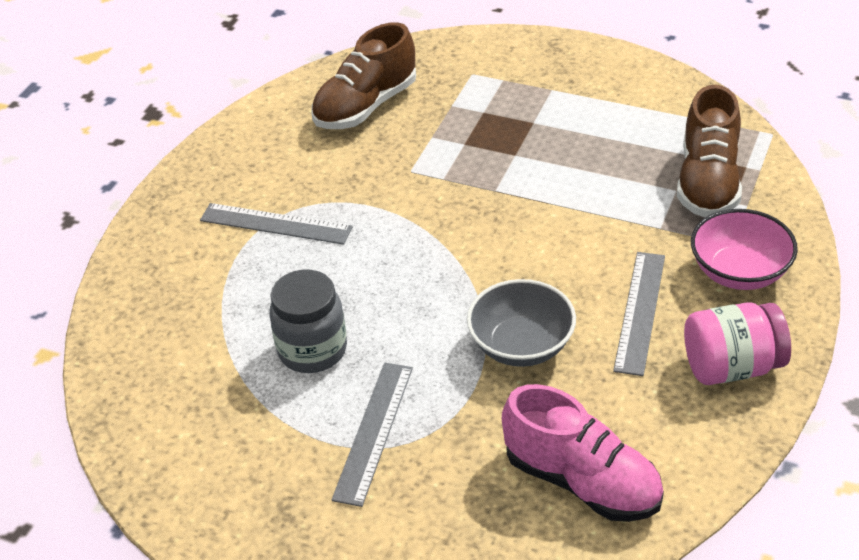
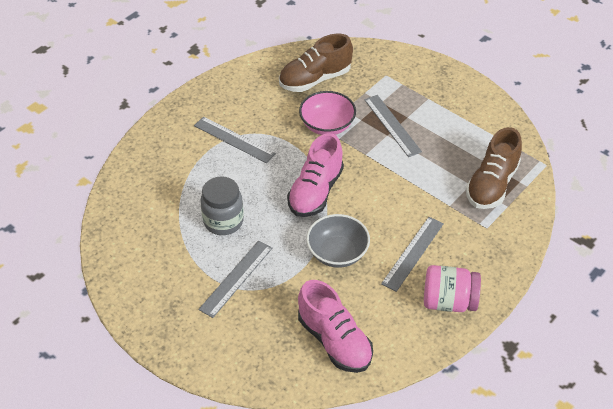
camera: 15 degrees right, 5 degrees up
pink bowl [691,209,798,290] -> pink bowl moved to [299,91,356,135]
none -> pink shoe [287,133,344,217]
none -> grey ruler [364,95,422,157]

